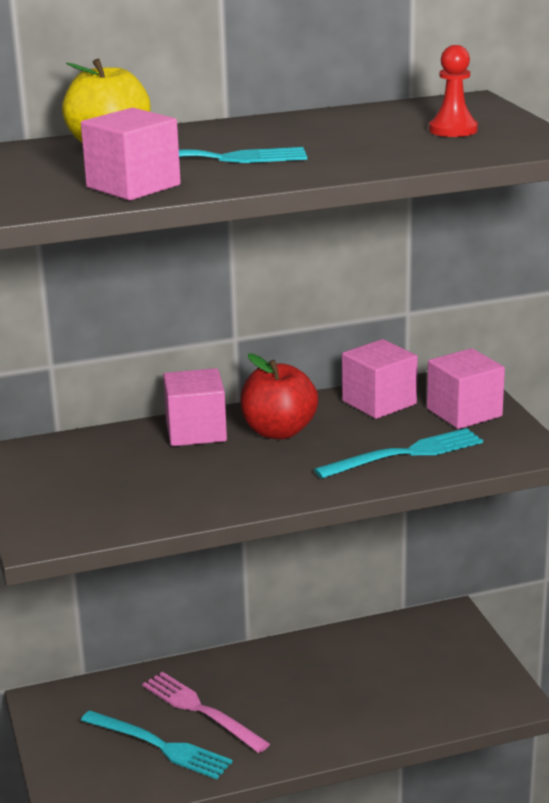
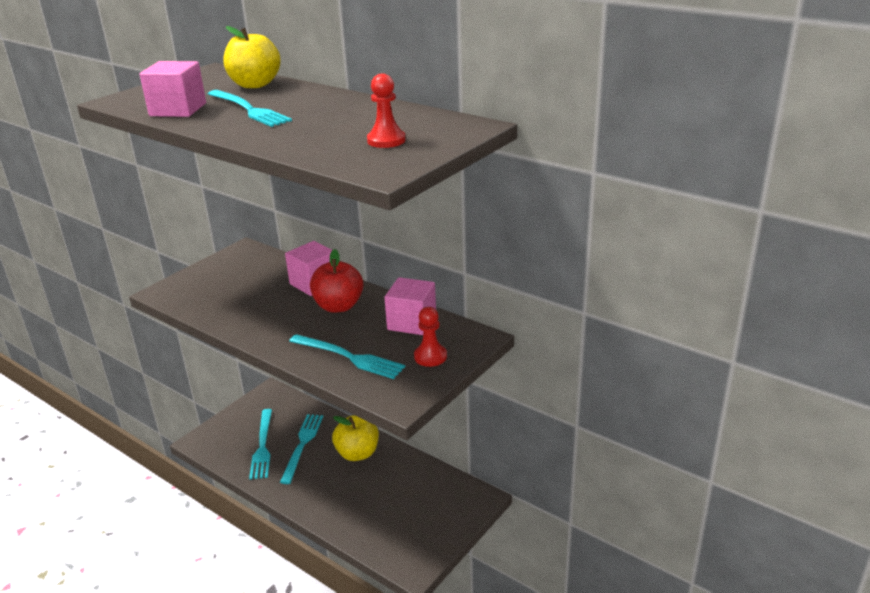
camera: 55 degrees right, 5 degrees up
pink fork [142,672,270,753] -> turquoise fork [280,414,323,484]
pink cube [427,348,505,429] -> red pawn [414,307,447,367]
none -> yellow apple [332,415,379,461]

